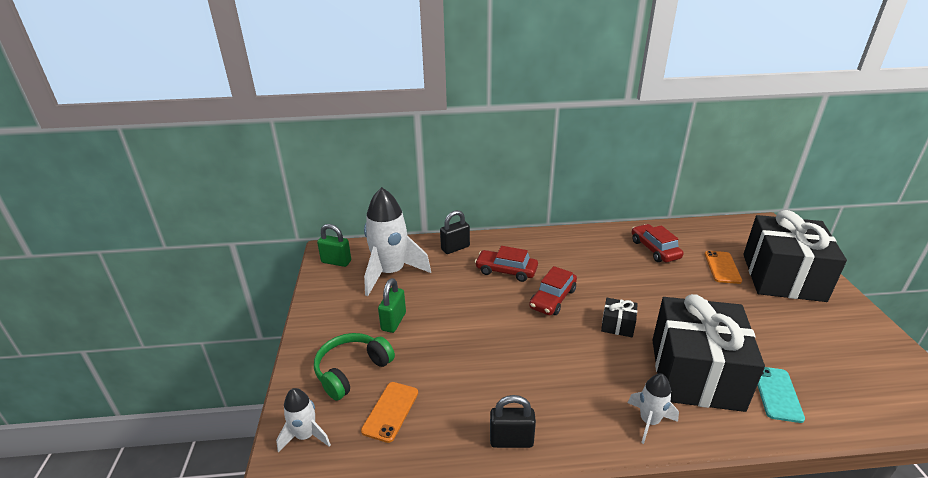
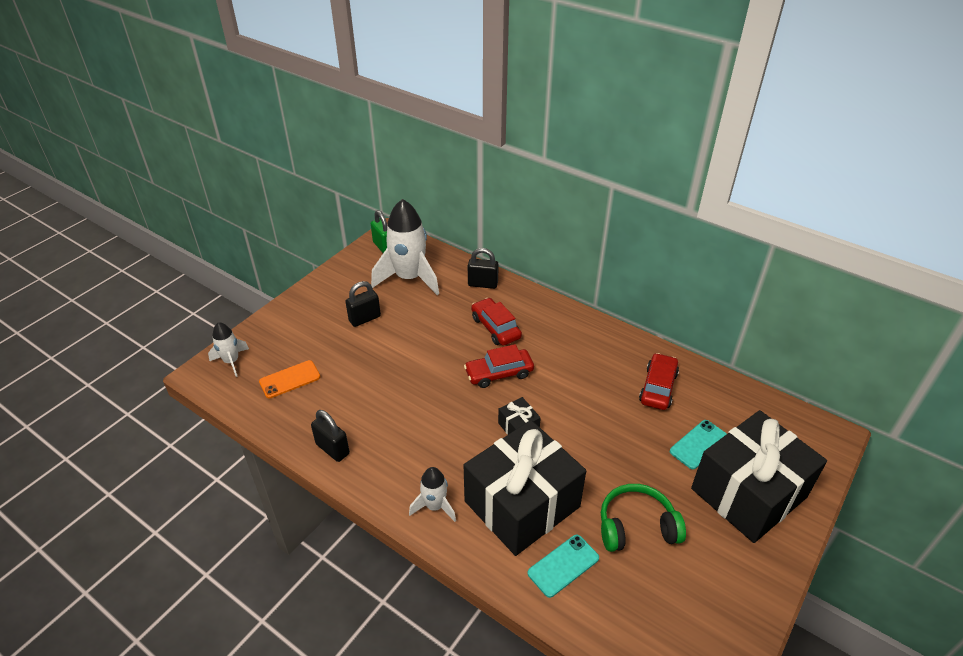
camera: 40 degrees right, 10 degrees up
green headphones [314,333,395,401] -> green headphones moved to [601,484,686,552]
green padlock [378,278,406,333] -> black padlock [345,281,381,327]
orange phone [704,251,742,284] -> turquoise phone [670,420,727,469]

